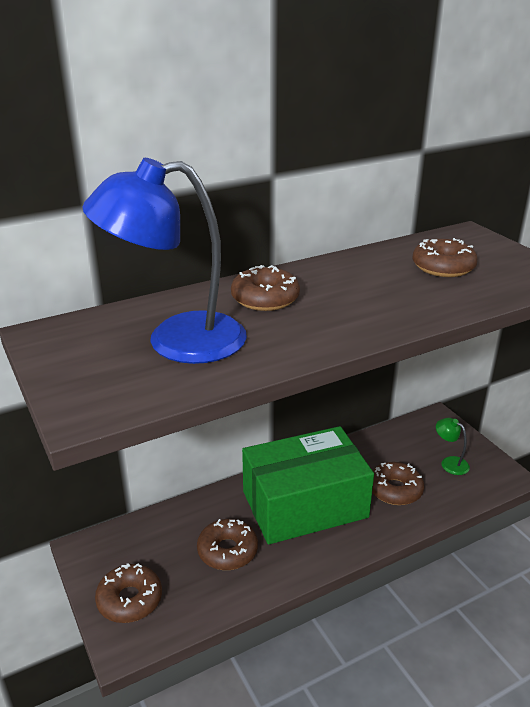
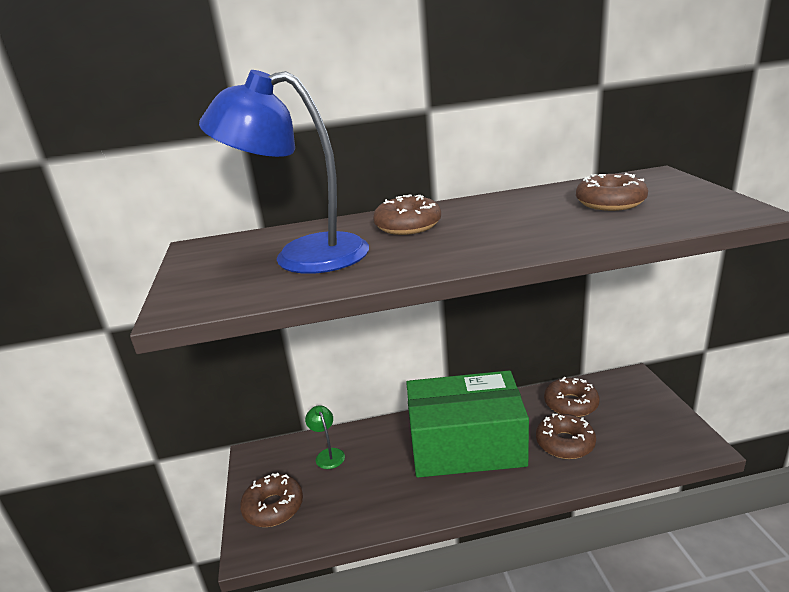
camera: 20 degrees right, 5 degrees down
brown donut [197,519,258,570] -> brown donut moved to [544,377,599,417]
green lamp [436,418,470,475] -> green lamp moved to [305,405,345,469]

